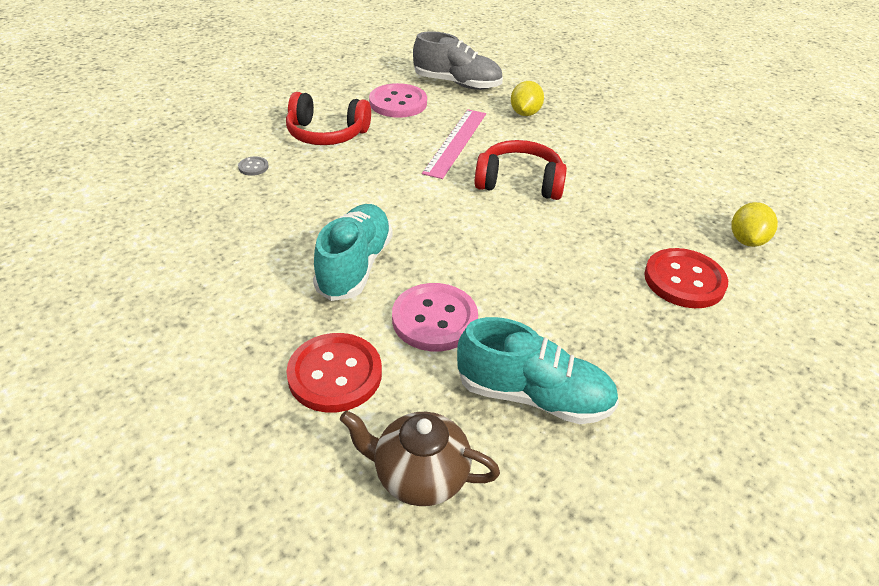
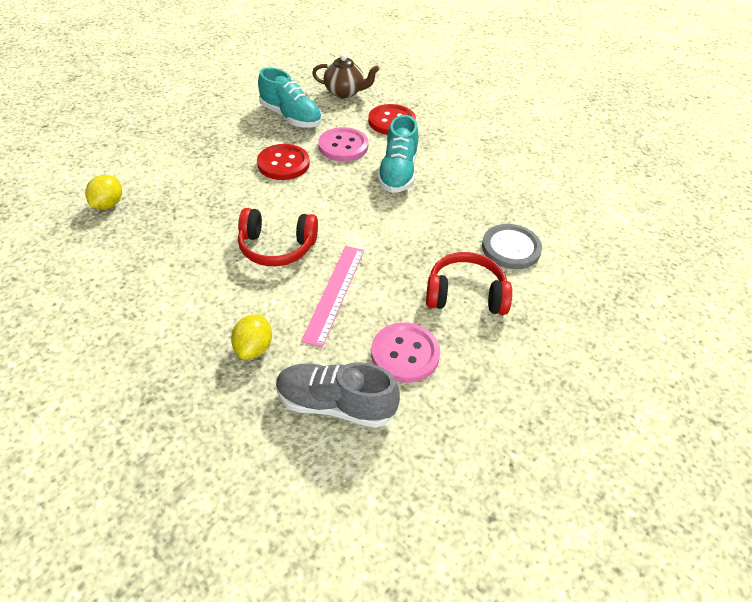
camera: 175 degrees right, 5 degrees up
grey button [238,156,269,176] -> grey button [482,224,542,269], size x2.29
turquoise shoe [457,317,619,424] -> turquoise shoe turned 150 degrees counterclockwise [258,68,322,128]
red button [644,248,728,308] -> red button moved to [257,144,310,180]

